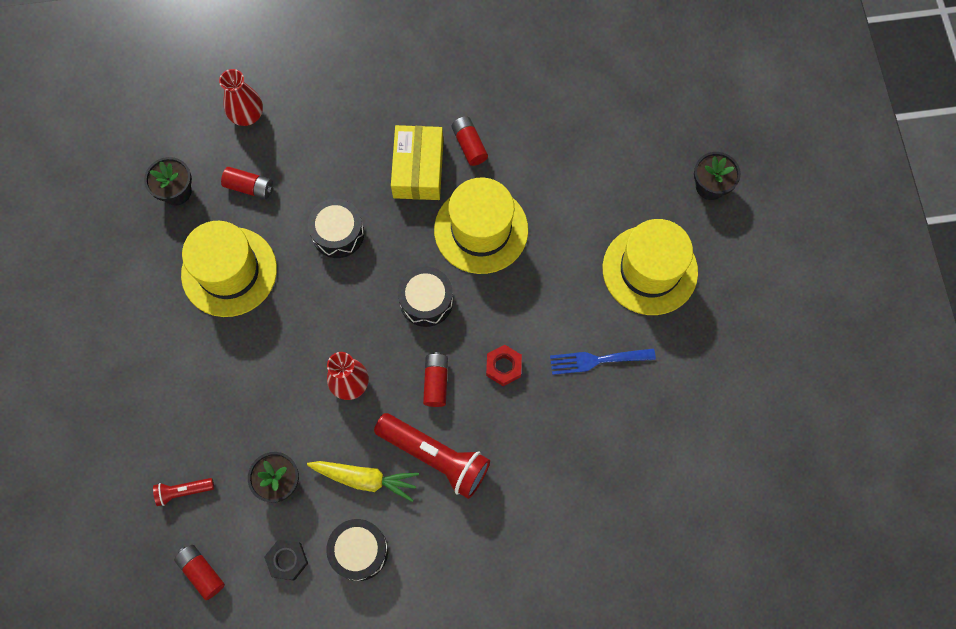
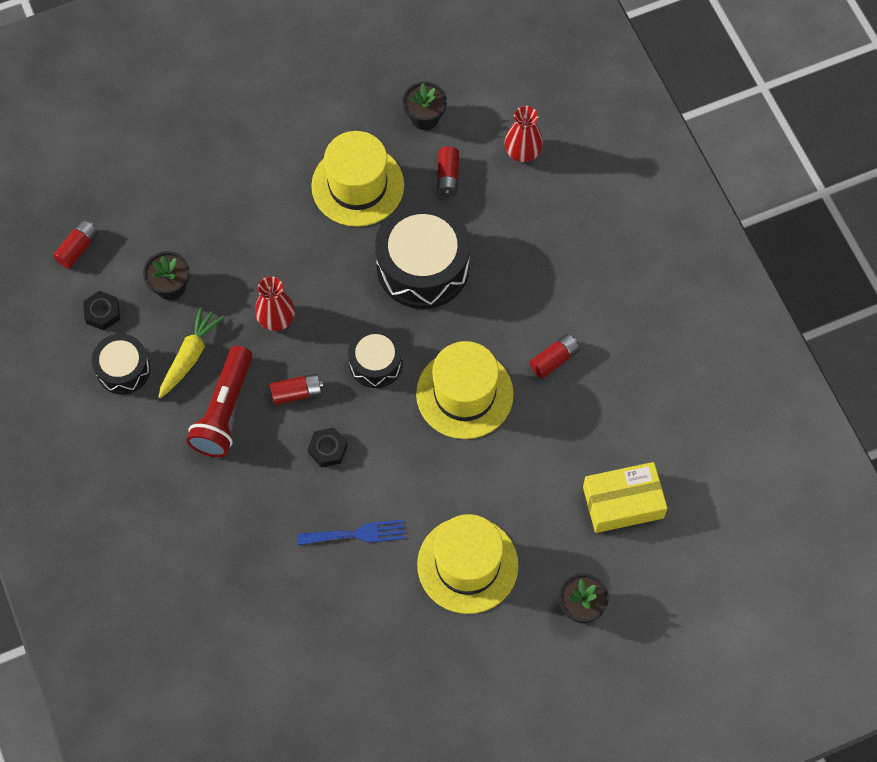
camera: 75 degrees right, 5 degrees down
red flashlight [153,478,214,506] -> none
yellow carrot [307,461,419,502] -> yellow carrot turned 150 degrees counterclockwise [159,306,224,398]
black drum [308,199,364,258] -> black drum [375,203,470,309], size x1.77
yellow box [391,125,443,200] -> yellow box moved to [583,462,668,533]
red nut [486,345,522,386] -> black nut [308,427,348,467]
blue fork [550,348,656,375] -> blue fork turned 105 degrees clockwise [297,520,405,546]

